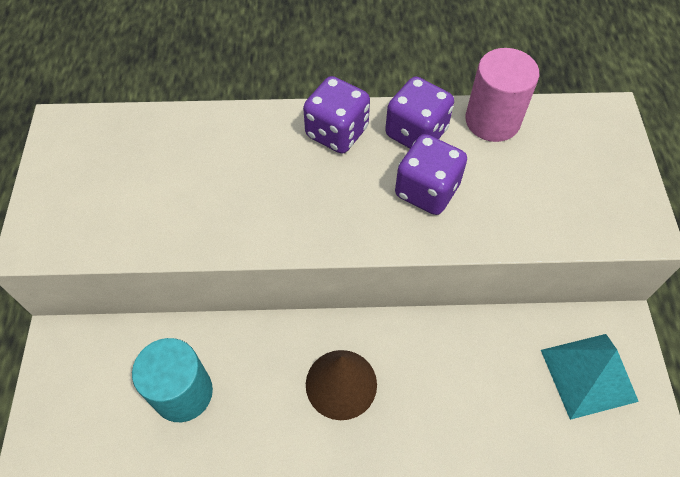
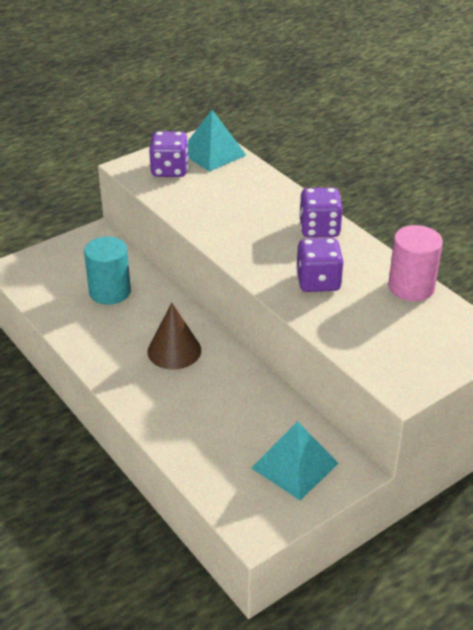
camera: 55 degrees right, 20 degrees down
purple dice [385,77,454,148] -> purple dice moved to [149,131,189,177]
none -> turquoise pyramid [188,110,246,172]

